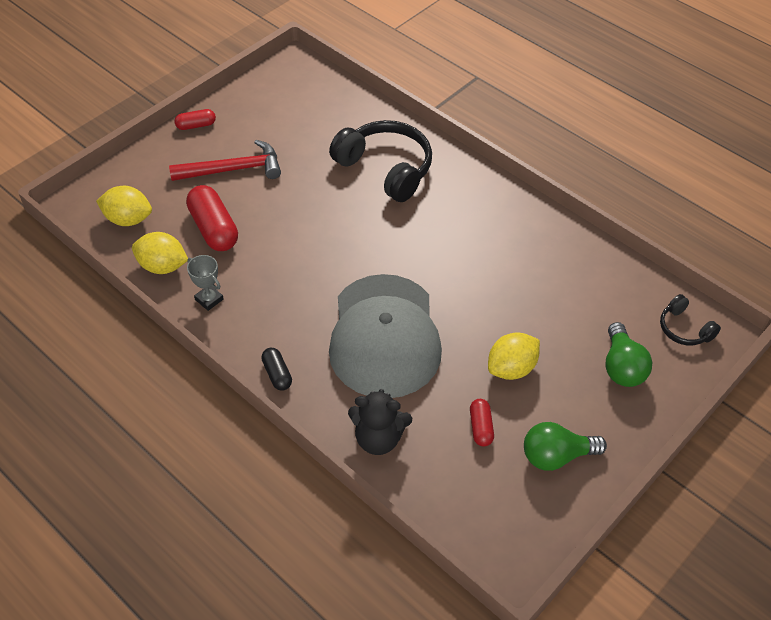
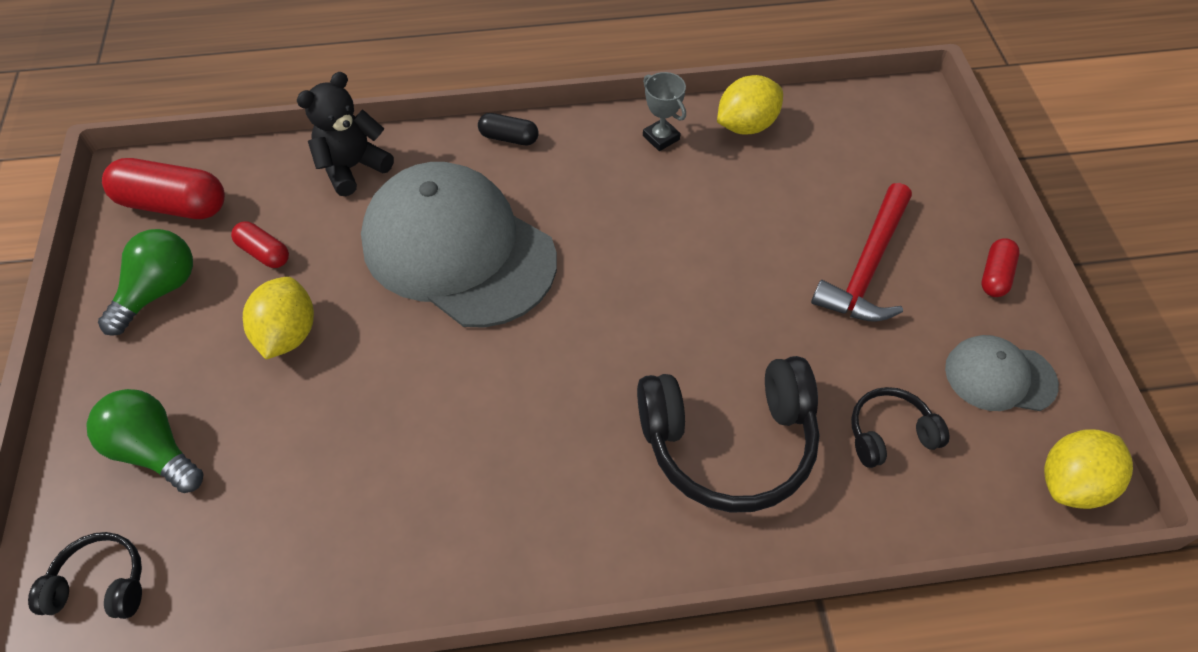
camera: 130 degrees right, 5 degrees up
yellow lemon [96,186,152,226] -> yellow lemon moved to [1044,429,1133,509]
red capsule [186,185,238,251] -> red capsule moved to [102,158,225,219]
grey trophy [187,255,224,311] -> grey trophy turned 60 degrees clockwise [643,72,686,151]
none -> black headphones [851,387,949,468]
none -> grey cap [945,335,1059,411]

